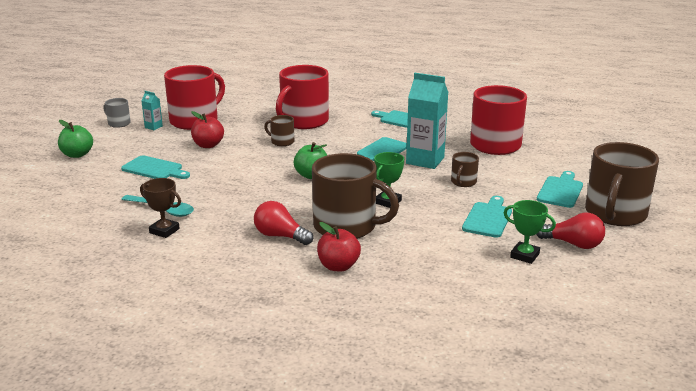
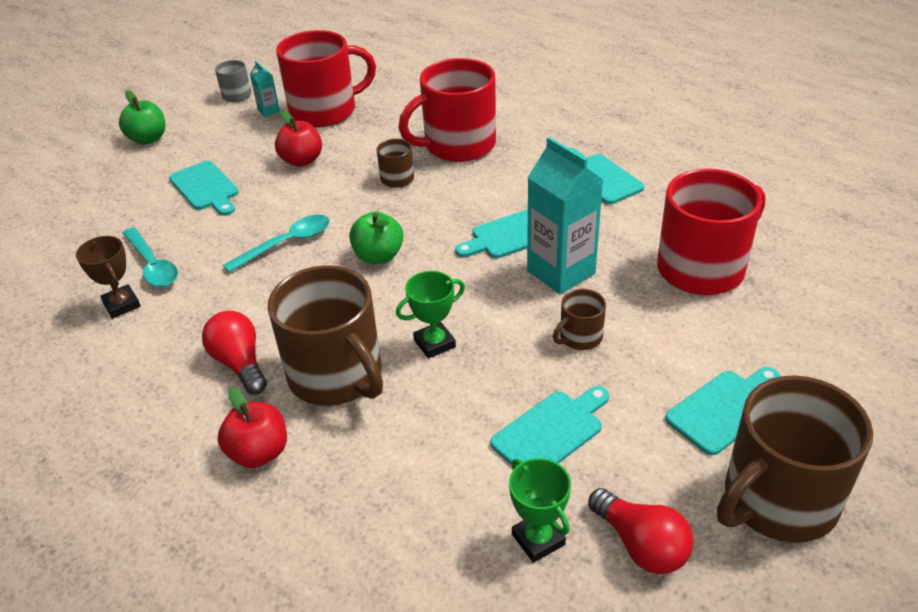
camera: 30 degrees right, 15 degrees up
none -> turquoise spoon [223,215,330,273]

